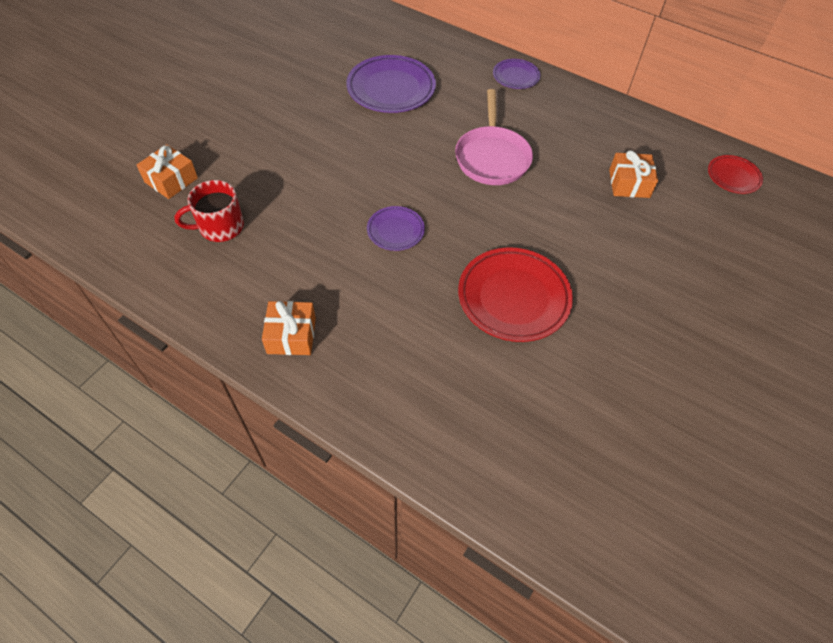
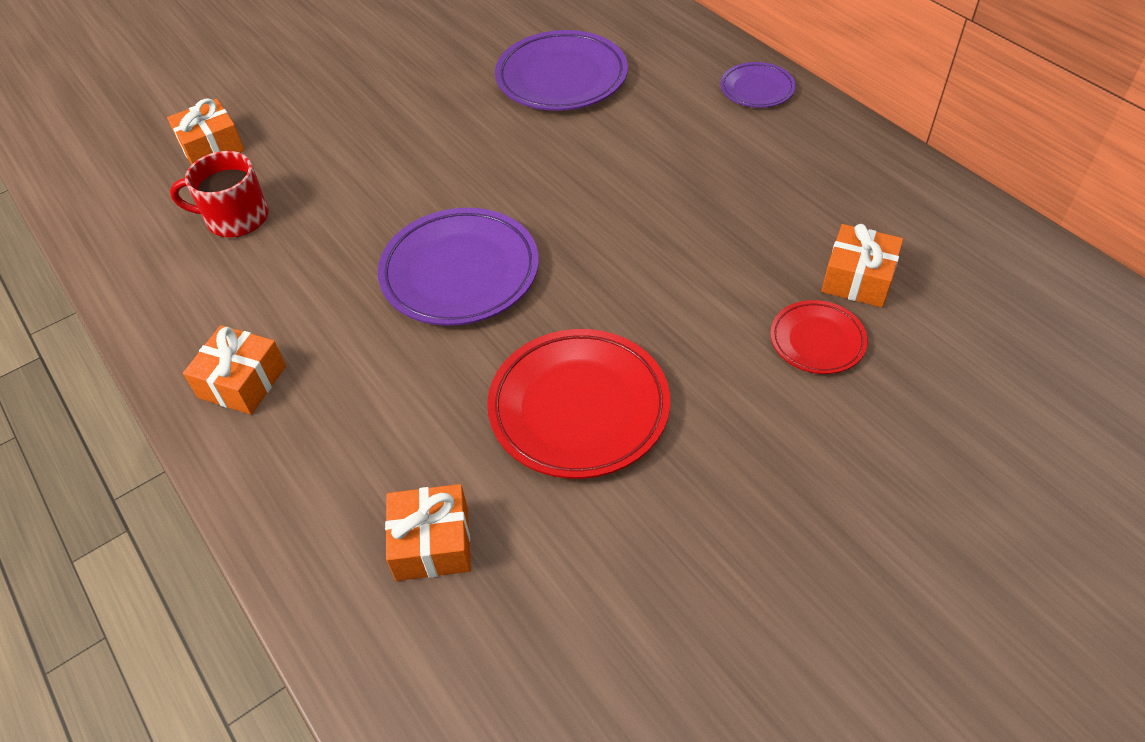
camera: 25 degrees right, 5 degrees down
purple plate [367,206,425,251] -> purple plate [378,208,539,326], size x1.83
pink pan [455,89,533,185] -> none
red plate [708,155,763,194] -> red plate moved to [770,300,868,374]
none -> orange gift [385,484,471,581]

